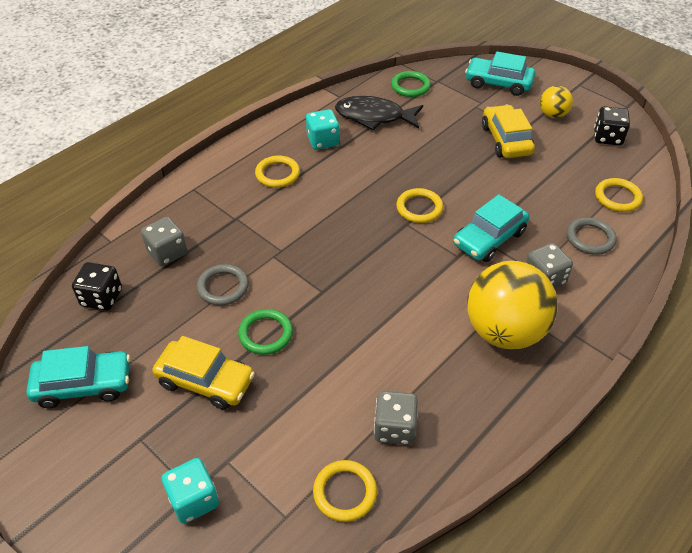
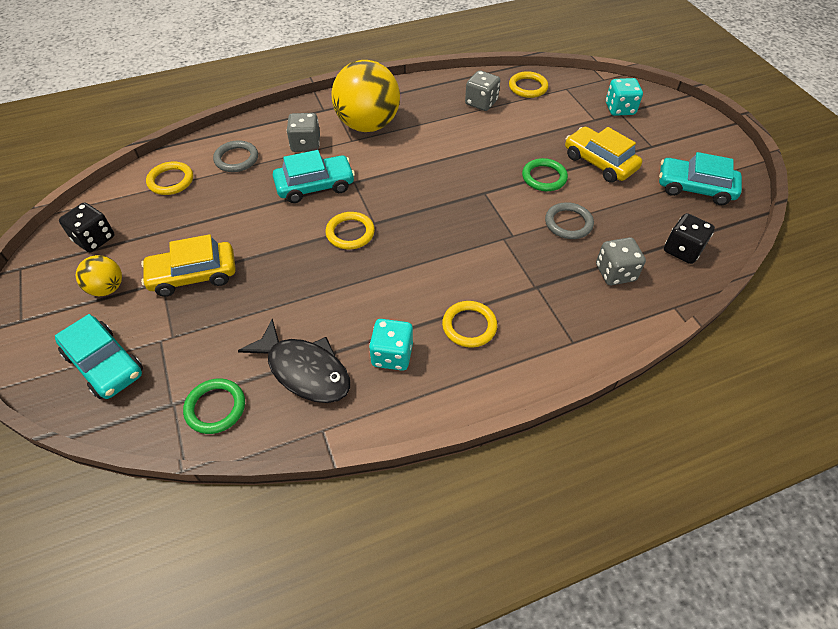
camera: 155 degrees left, 5 degrees up
yellow car [482,105,535,158] -> yellow car turned 60 degrees clockwise [141,234,236,297]

